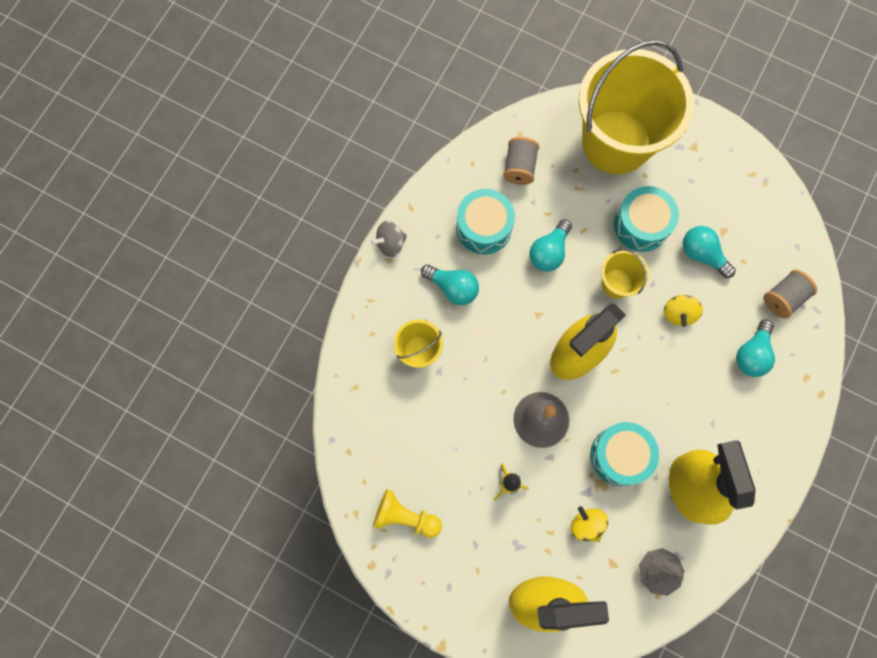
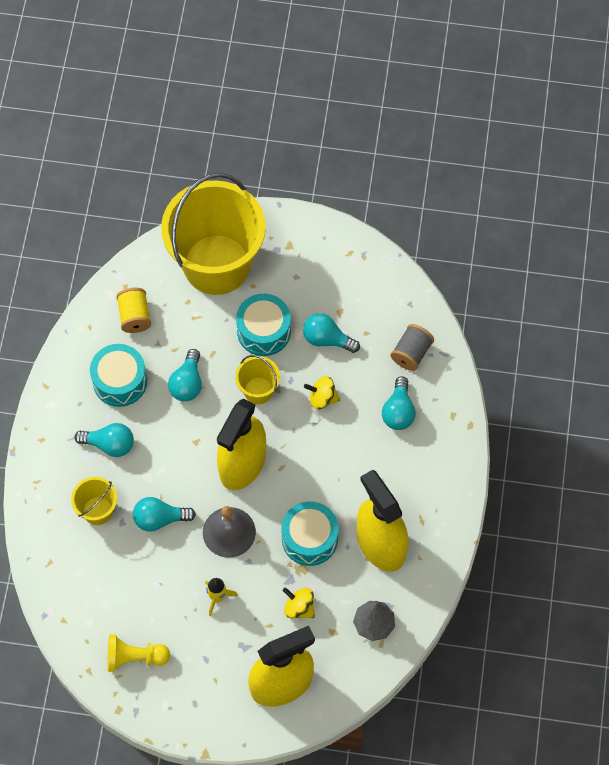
camera: 20 degrees left, 10 degrees down
grey spinning top [371,221,407,257] -> none
grey spool [503,137,539,185] -> yellow spool [116,288,151,333]
yellow spinning top [664,295,703,327] -> yellow spinning top turned 105 degrees clockwise [304,376,340,410]
none -> turquoise light bulb [133,497,196,532]

